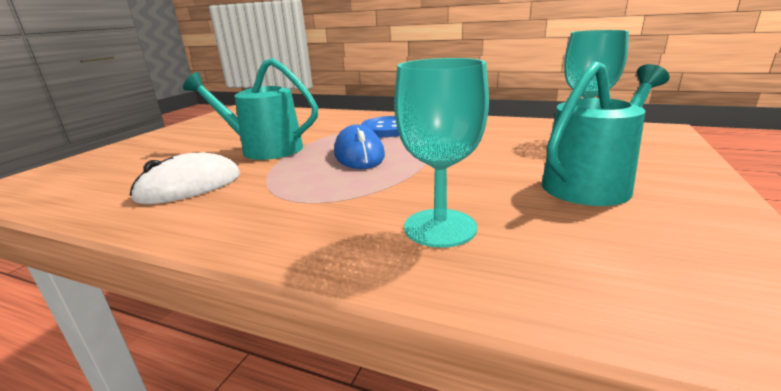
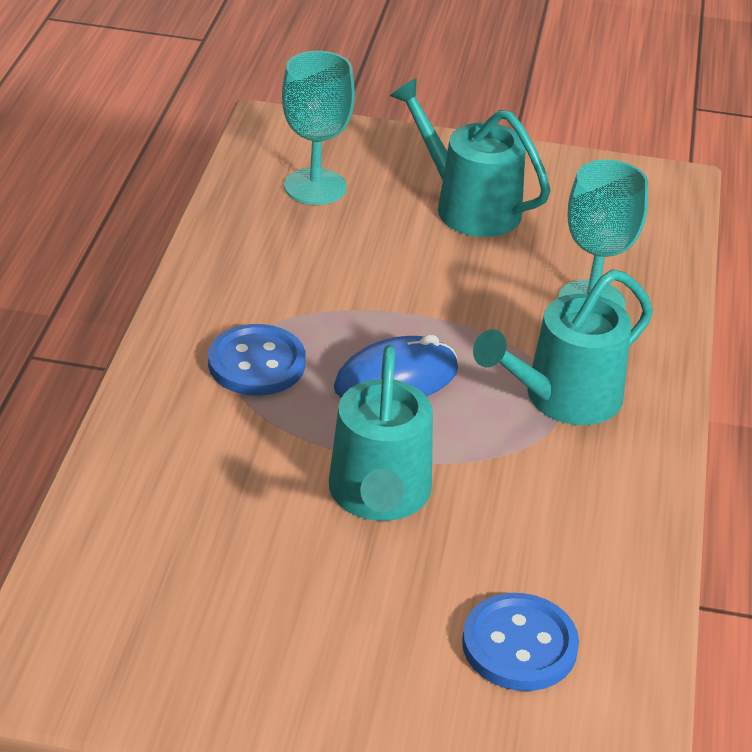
camera: 105 degrees left, 15 degrees up
white mouse [130,152,240,204] -> none
none -> blue button [462,593,579,691]
none -> turquoise watering can [473,269,653,425]

